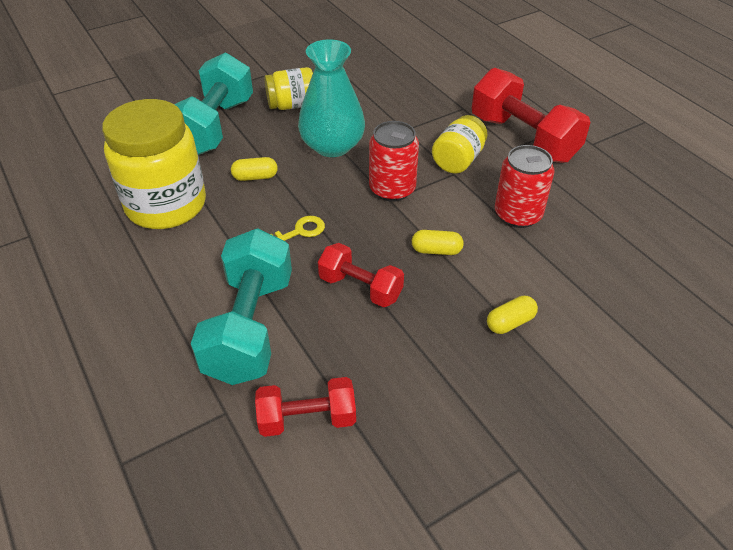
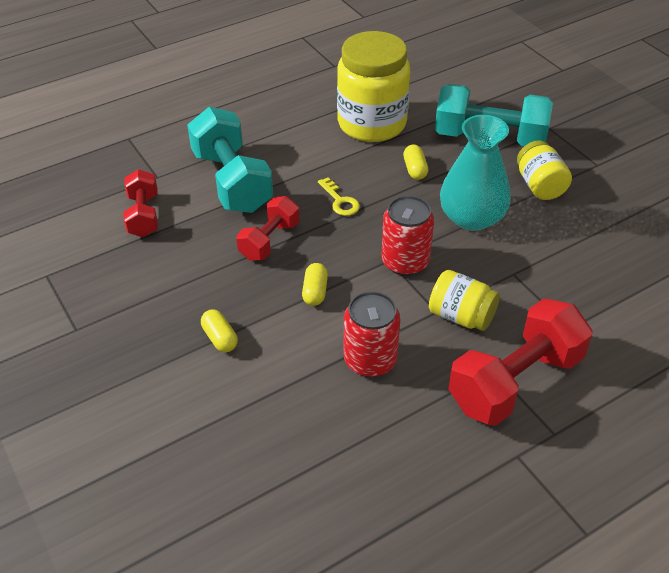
camera: 90 degrees right, 0 degrees up
turquoise dumbbell [191,228,292,385] -> turquoise dumbbell turned 60 degrees clockwise [187,107,273,213]

